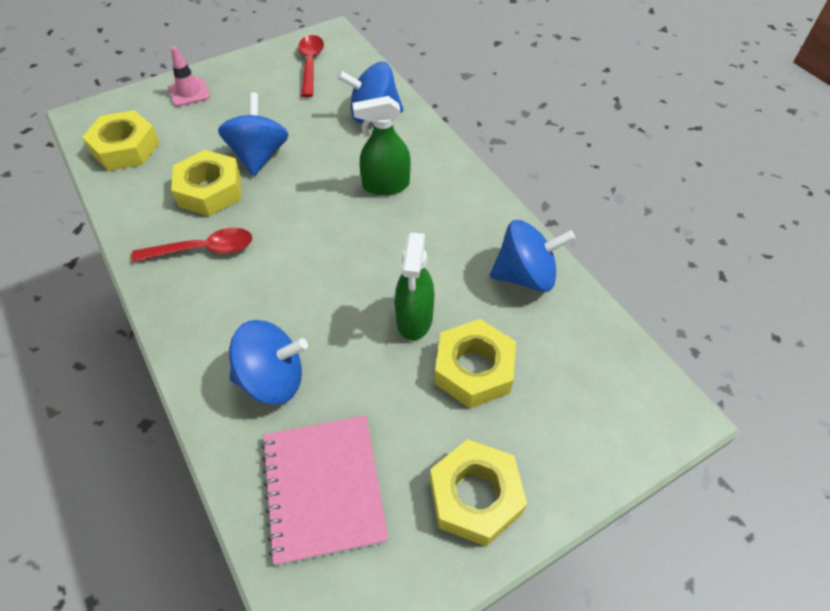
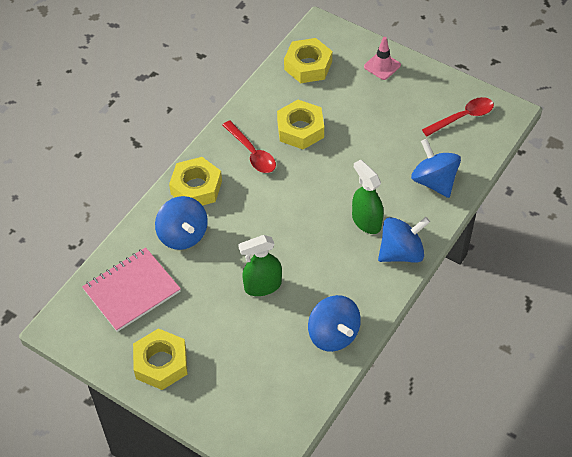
camera: 65 degrees right, 0 degrees up
blue spinning top [218,92,288,176] -> blue spinning top moved to [378,217,430,263]
yellow nut [434,319,516,408] -> yellow nut moved to [169,157,222,206]

